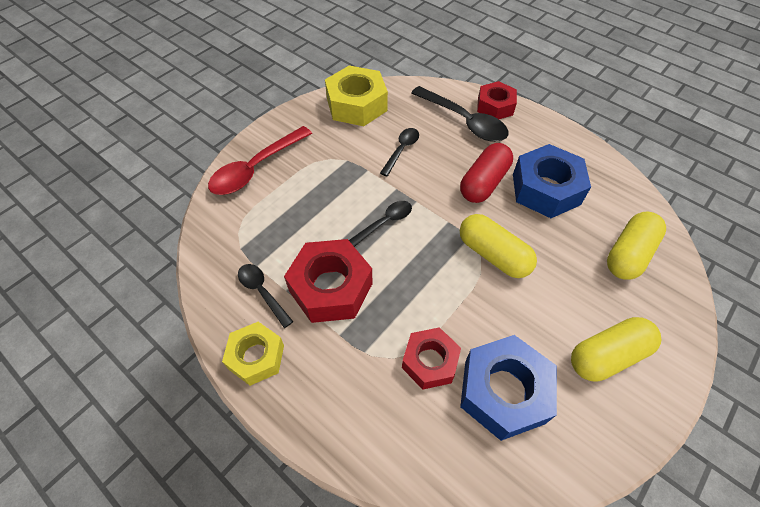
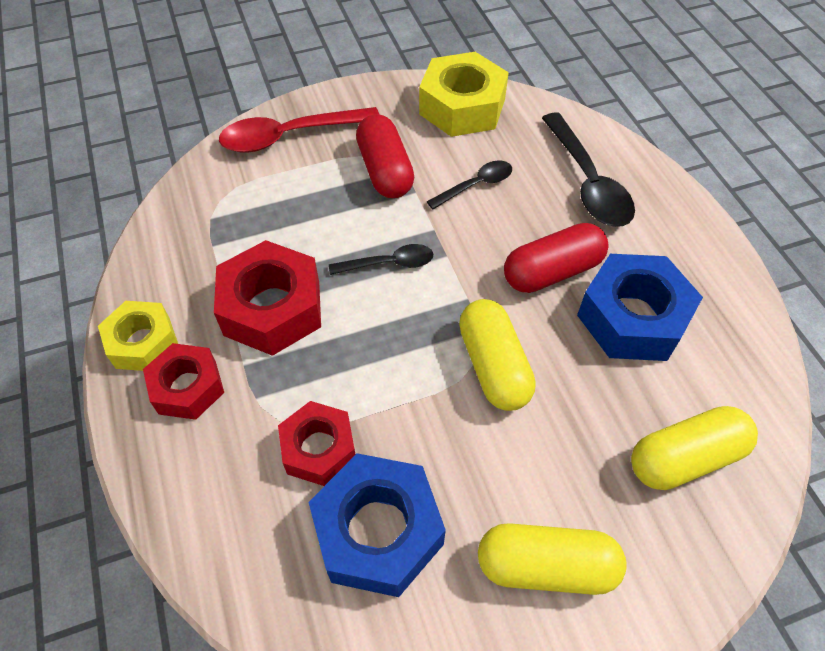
camera: 30 degrees right, 0 degrees up
black spoon [238,264,293,328] -> none
red nut [477,81,517,119] -> red nut moved to [143,343,224,420]
none -> red capsule [356,114,414,198]

